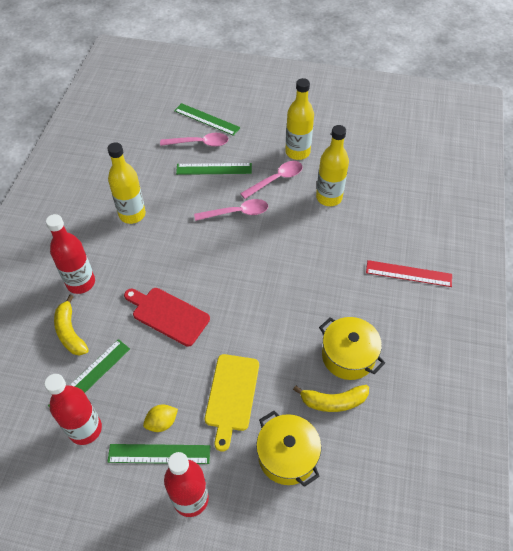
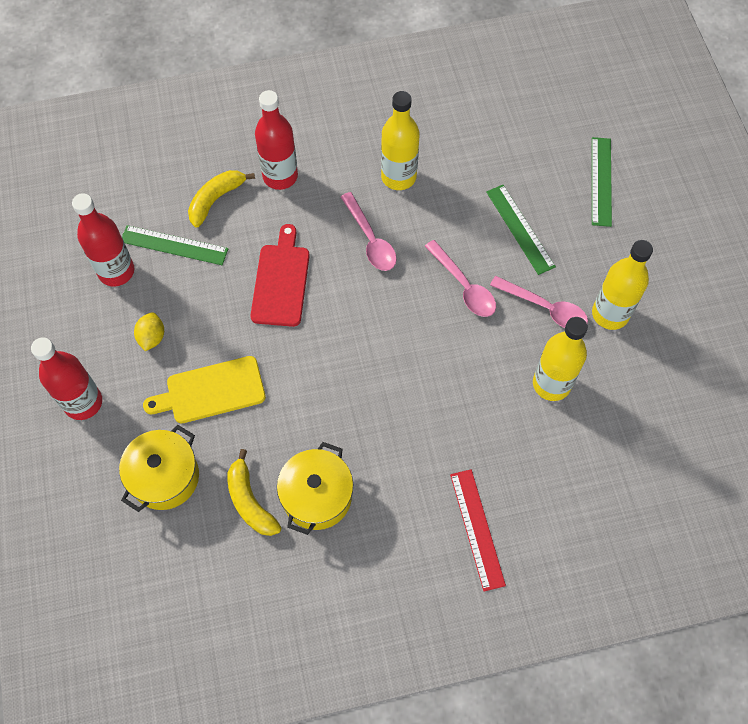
camera: 65 degrees right, 10 degrees up
green ruler [107,444,210,464] -> none
yellow lemon [143,405,178,432] -> yellow lemon turned 60 degrees clockwise [134,312,164,351]
pink spoon [160,133,229,147] -> pink spoon moved to [341,192,397,271]

